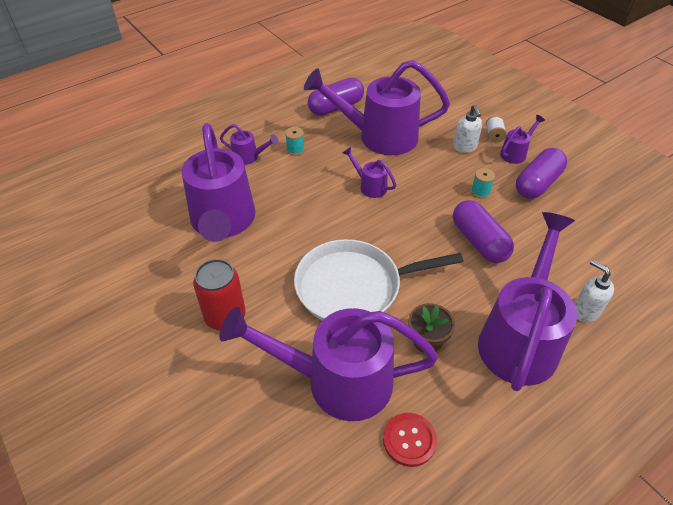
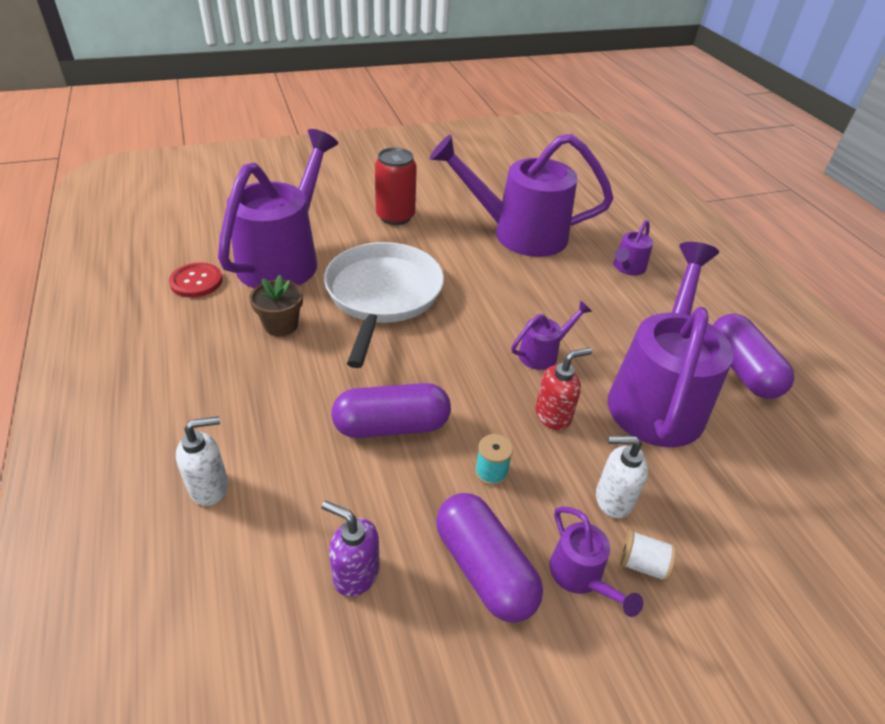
camera: 105 degrees right, 5 degrees down
turquoise spool [285,127,305,156] -> none
purple watering can [478,212,577,391] -> none
none -> purple soap dispenser [321,501,380,597]
none -> red soap dispenser [535,348,592,430]

